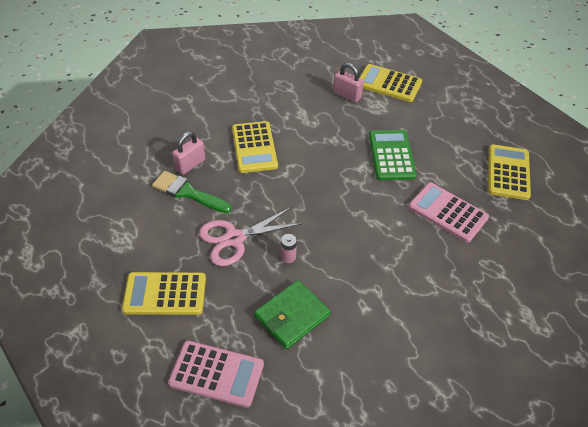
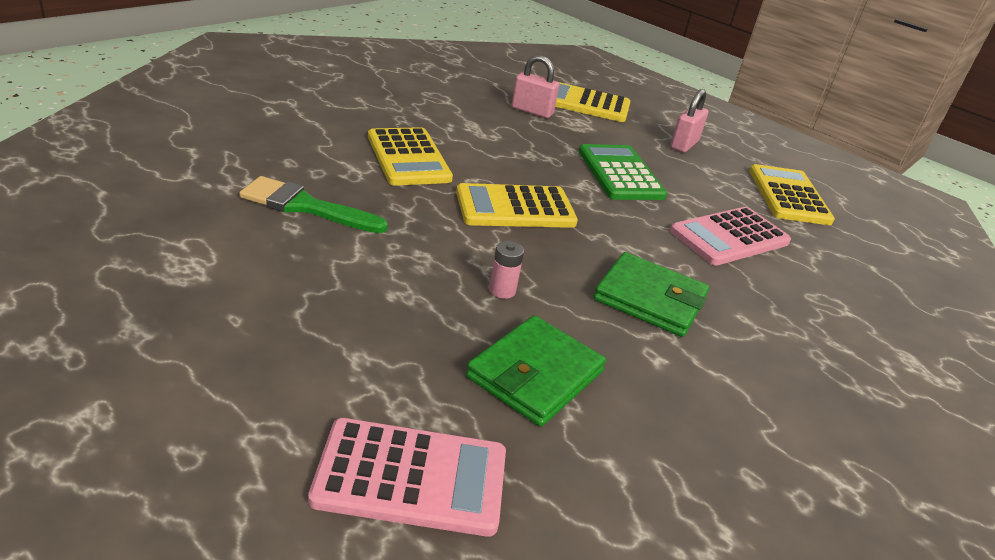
camera: 15 degrees left, 15 degrees down
yellow calculator [122,272,206,315] -> yellow calculator moved to [456,183,578,228]
pink padlock [172,132,205,175] -> pink padlock moved to [670,89,708,153]
pink scissors [199,207,303,266] -> none
pink calculator [408,182,489,242] -> pink calculator turned 60 degrees counterclockwise [670,207,791,265]
none -> green wallet [594,252,709,337]

